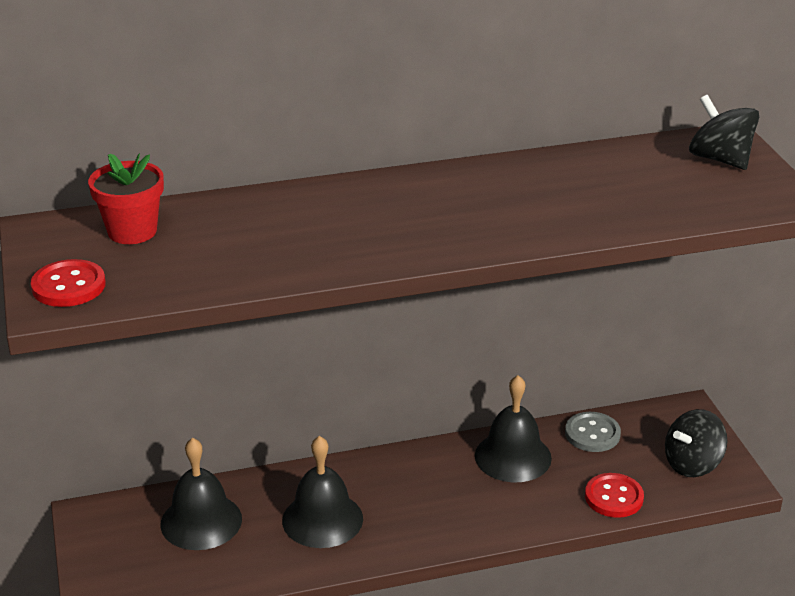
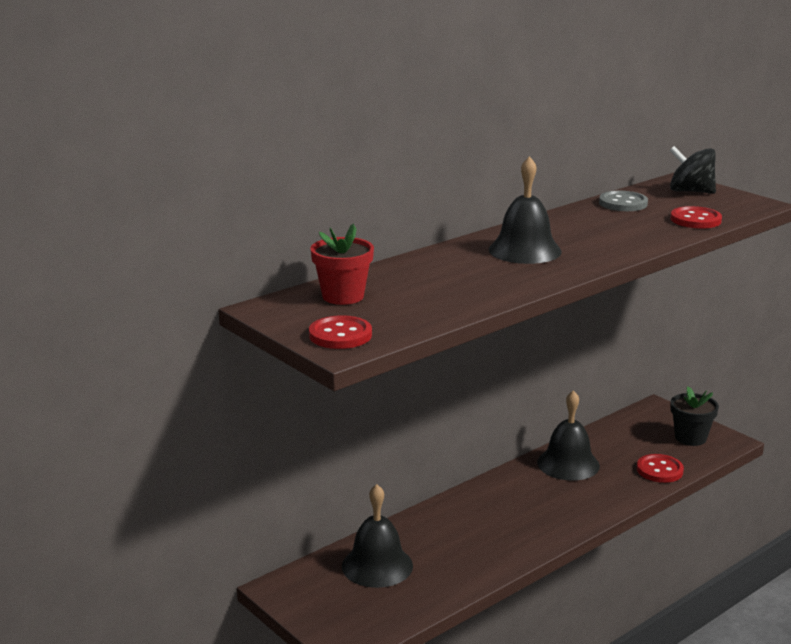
camera: 25 degrees left, 10 degrees down
black bell [282,436,363,548] -> black bell moved to [489,156,562,264]
grey button [565,412,621,452] -> grey button moved to [599,191,648,211]
black spinning top [665,409,727,477] -> black flower pot [670,387,719,446]
none -> red button [671,206,722,229]

